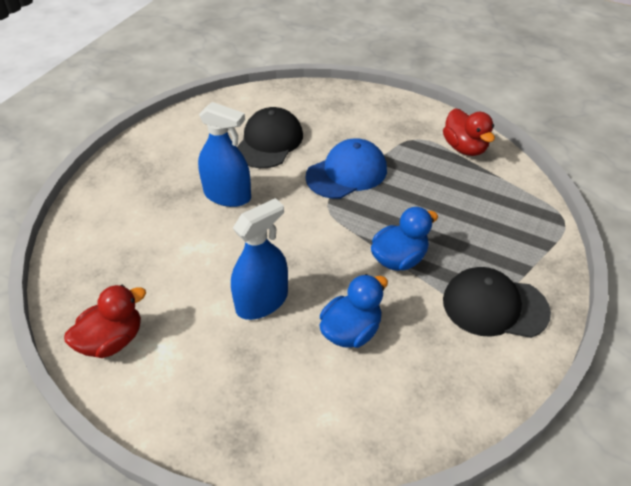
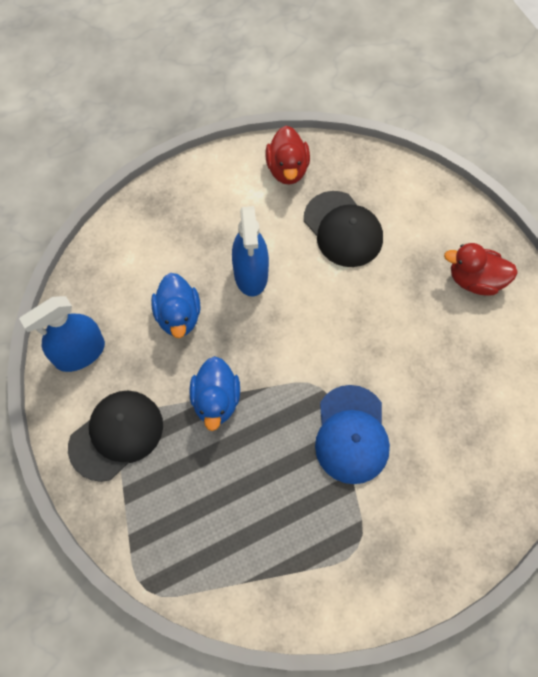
camera: 125 degrees right, 20 degrees up
blue spray bottle [198,102,251,207] -> blue spray bottle moved to [19,296,105,372]
black cap [237,107,303,168] -> black cap moved to [304,191,383,267]
red duck [443,108,495,156] -> red duck moved to [444,243,518,296]

